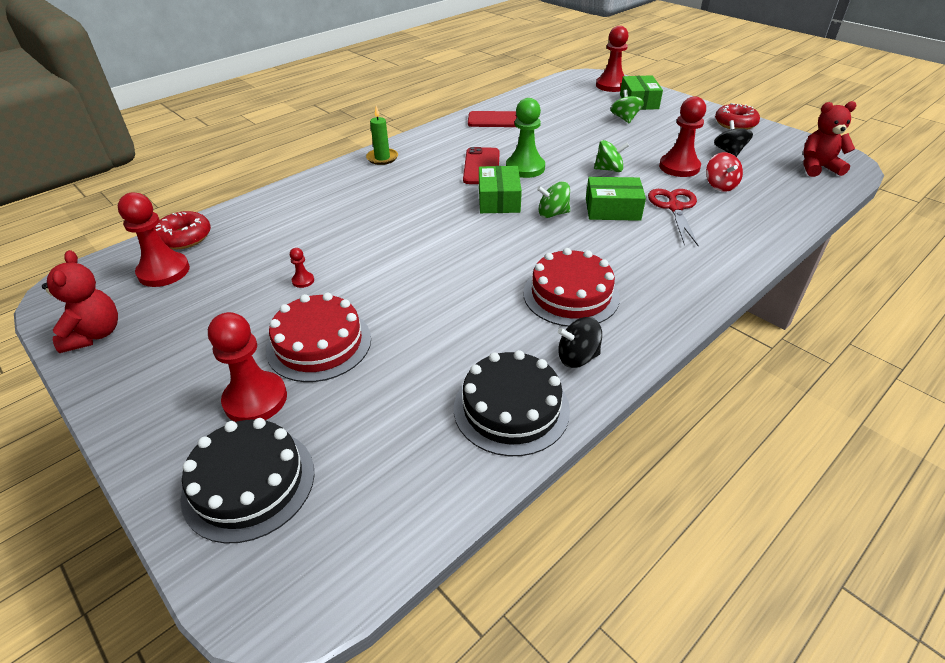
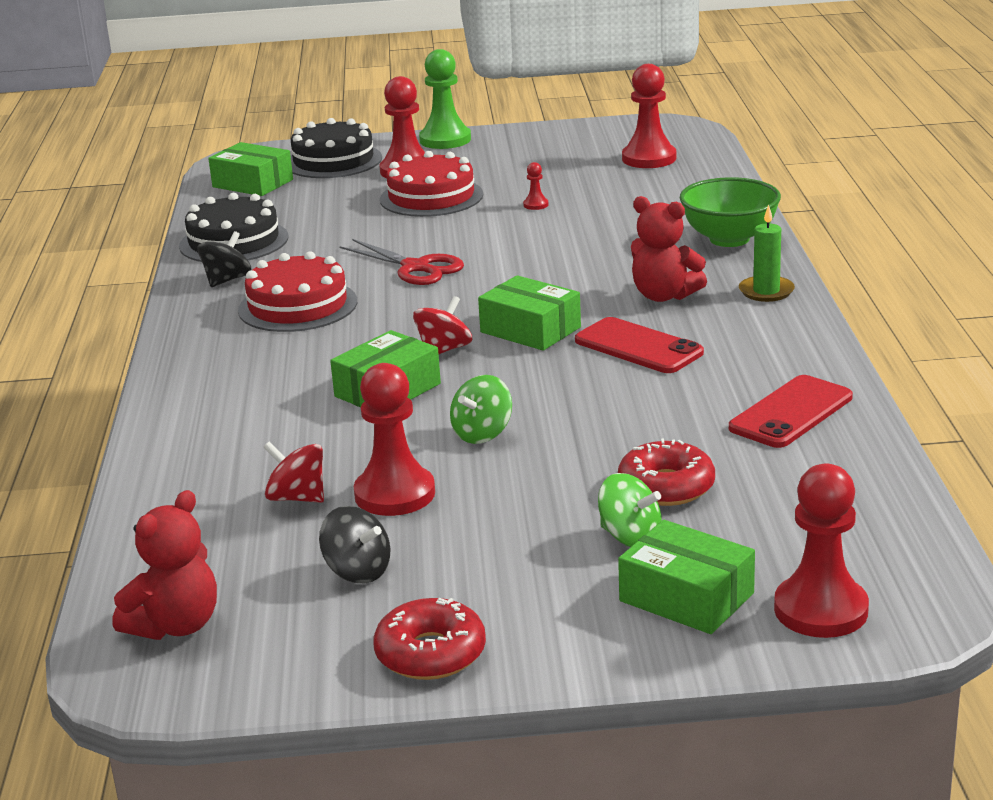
camera: 130 degrees right, 15 degrees down
red teddy bear [42,250,118,353] -> red teddy bear moved to [631,196,707,302]
red donut [155,211,211,249] -> red donut moved to [618,439,715,506]
green pawn [506,98,545,178] -> green pawn moved to [419,49,471,149]
green spinning top [537,181,570,218] -> red spinning top [413,296,472,354]
red scissors [648,189,699,247] -> red scissors moved to [339,239,464,285]
none -> green box [208,142,293,196]
none -> green bowl [680,177,781,247]

